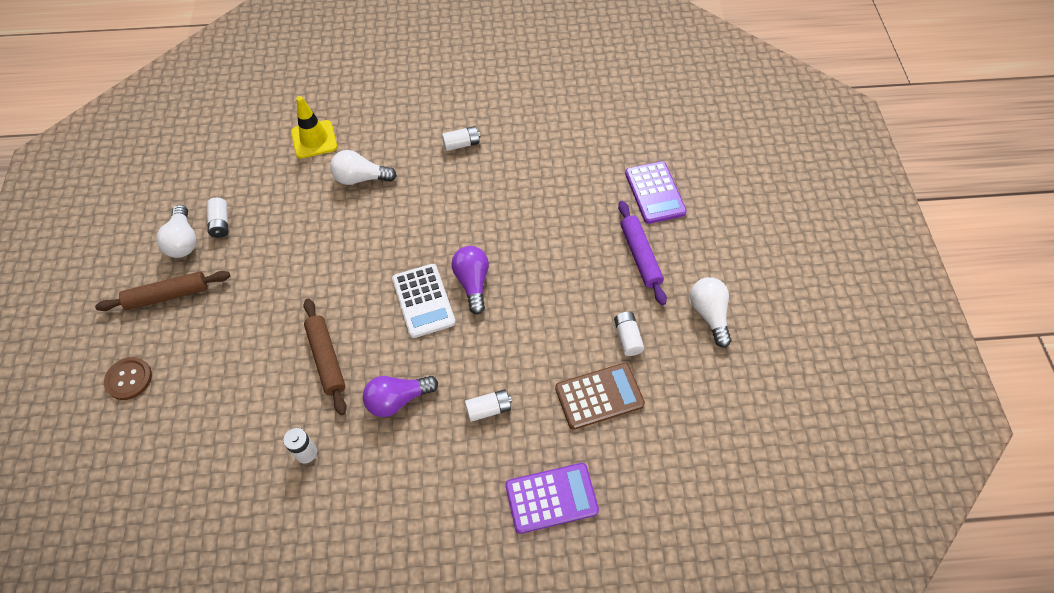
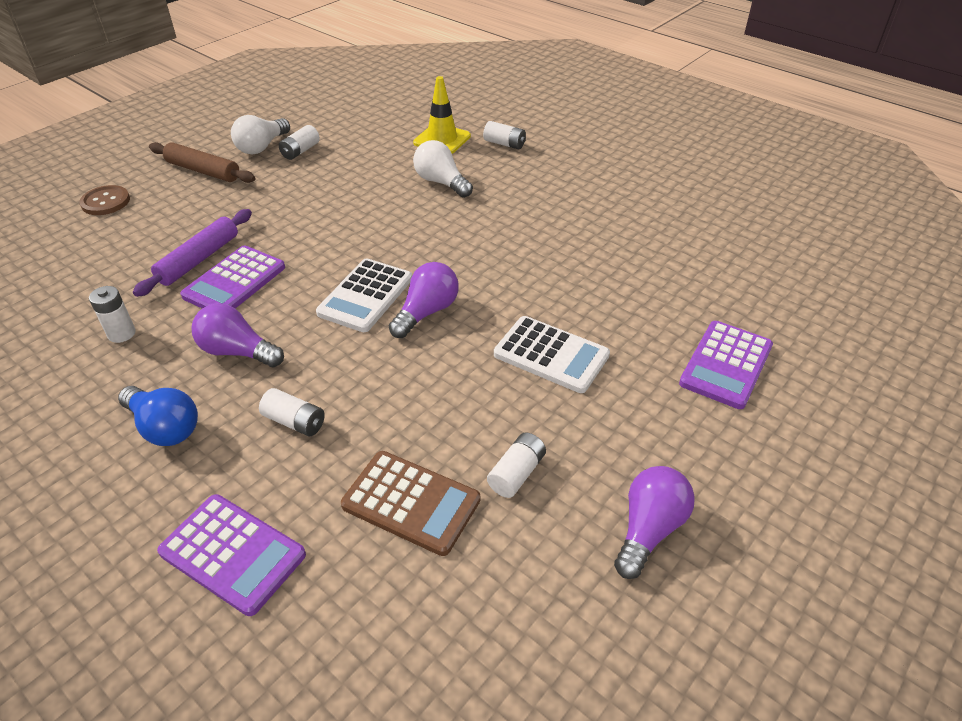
camera: 45 degrees right, 15 degrees down
brown rolling pin [304,298,347,415] -> purple calculator [180,245,285,309]
white battery [442,126,480,151] -> white battery moved to [483,121,526,149]
purple rolling pin [618,201,667,305] -> purple rolling pin moved to [133,209,252,297]
white light bulb [690,277,732,348] -> purple light bulb [614,466,695,579]
none -> blue light bulb [118,386,198,446]
none -> white calculator [494,316,610,393]

